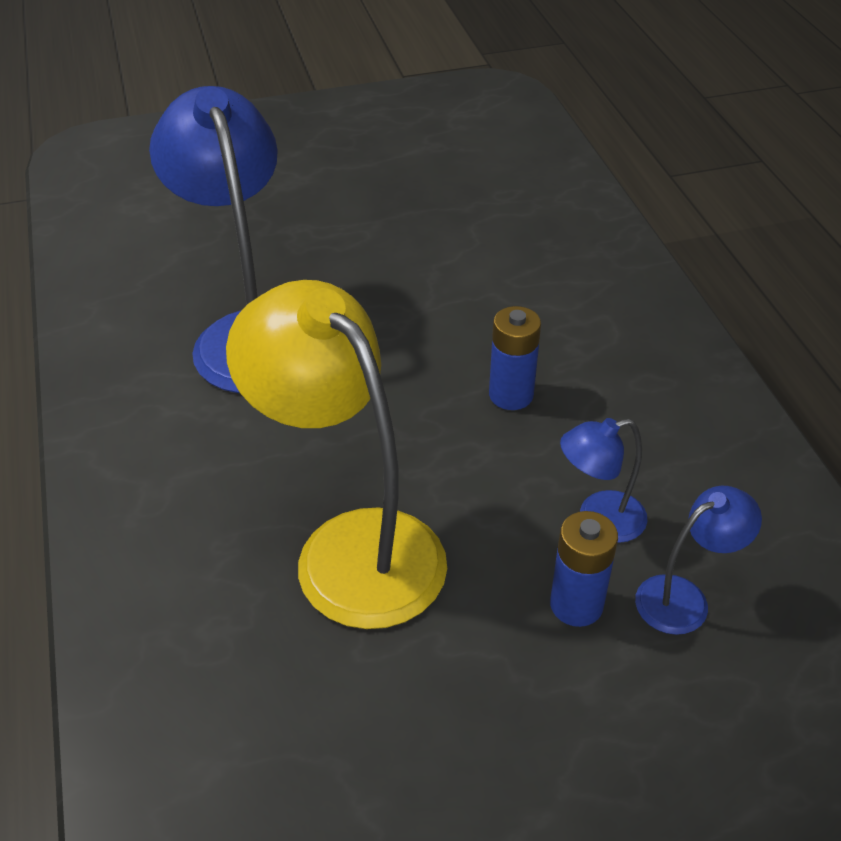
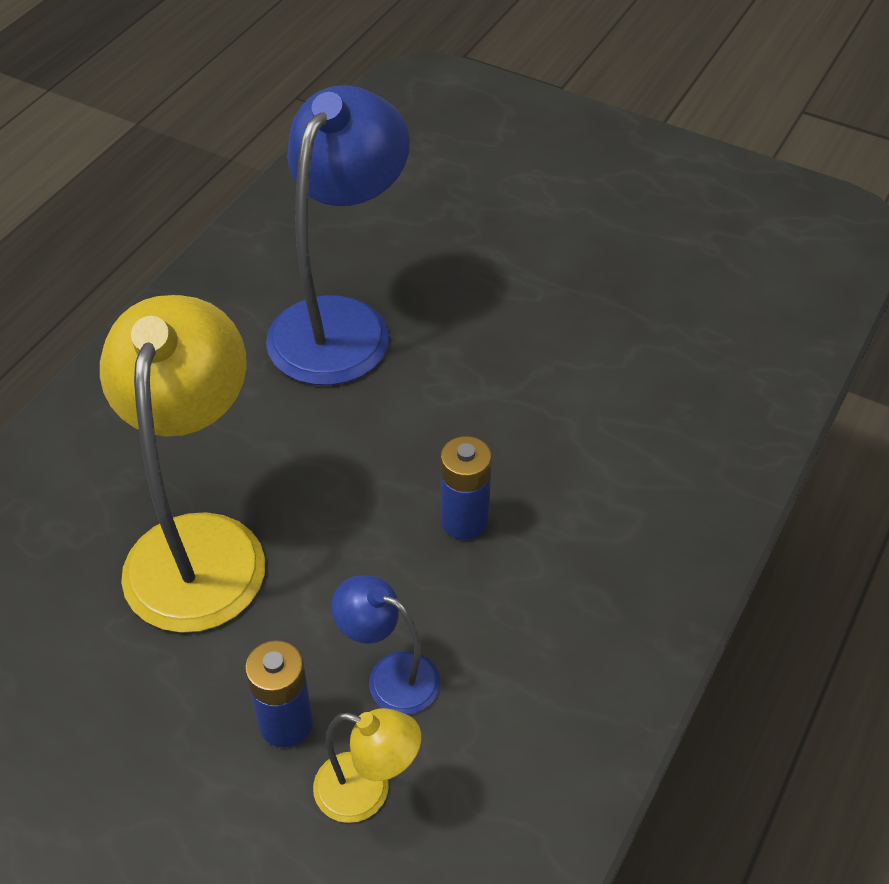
camera: 45 degrees right, 5 degrees up
blue lamp [635,486,762,635] -> yellow lamp [313,708,421,823]

